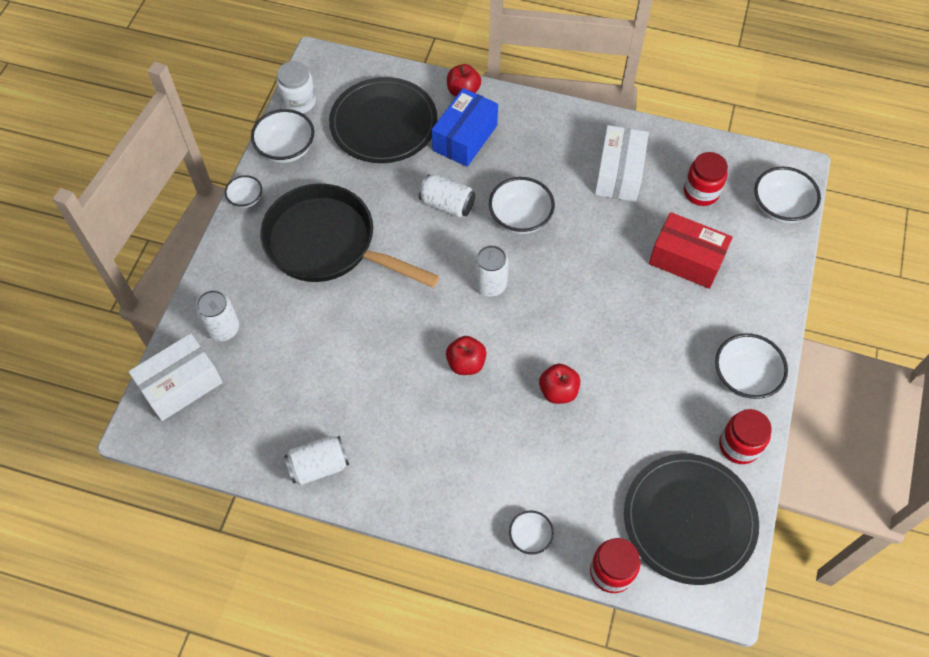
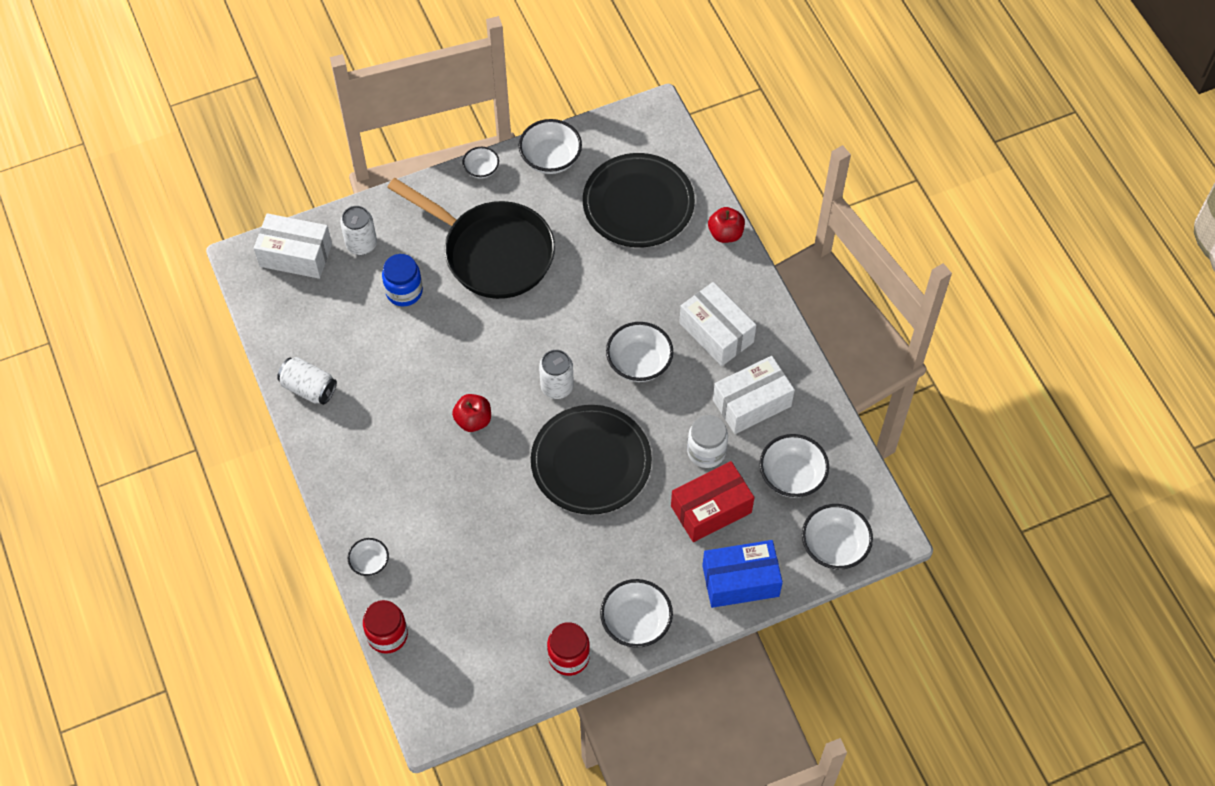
camera: 50 degrees right, 0 degrees up
black pan [260,184,439,288] -> black pan turned 135 degrees clockwise [387,178,555,299]
white jar [276,61,316,113] -> white jar moved to [687,415,728,468]
white can [419,174,475,218] -> none
blue box [432,88,498,167] -> blue box moved to [702,540,783,608]
red apple [539,364,580,404] -> none
black plate [624,454,759,585] -> black plate moved to [531,405,652,515]
red box [649,212,733,289] -> red box turned 75 degrees clockwise [671,461,755,542]
red jar [684,152,728,206] -> white bowl [760,434,829,498]
none -> blue jar [382,254,423,306]
none -> white box [679,282,756,366]

